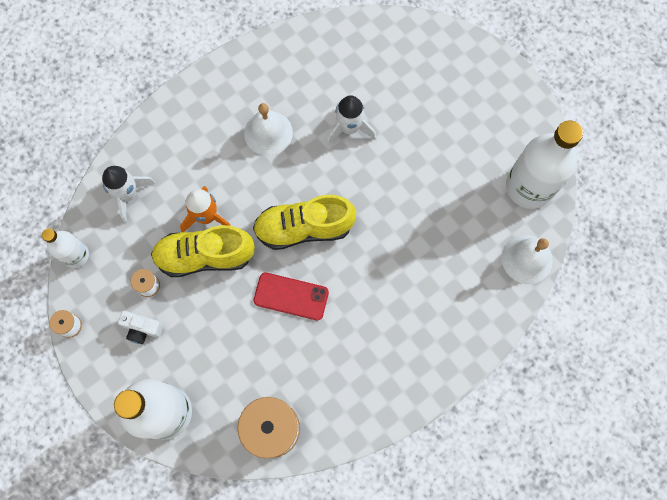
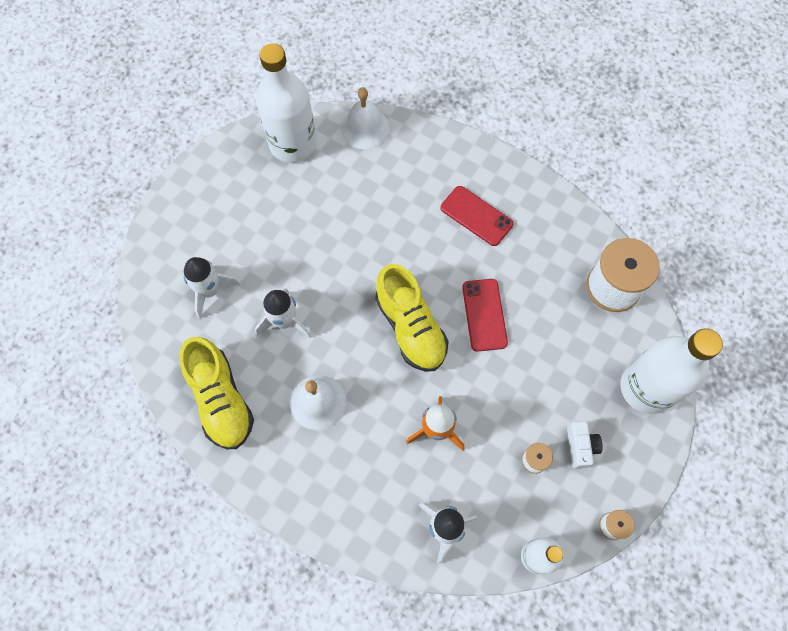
camera: 110 degrees left, 5 degrees down
yellow shoe [151,225,255,277] -> yellow shoe moved to [179,337,254,449]
none -> white rocket [184,257,241,319]
none -> red phone [441,186,514,246]

